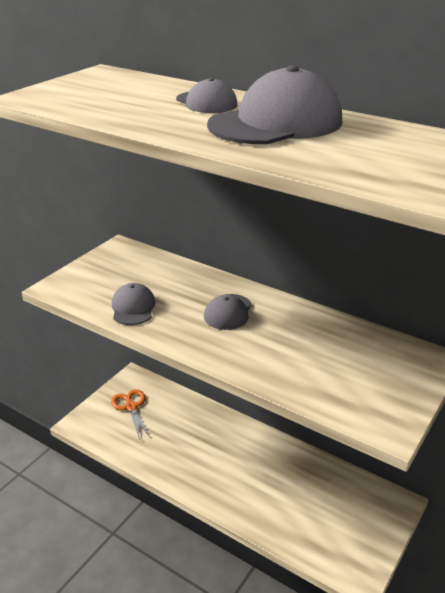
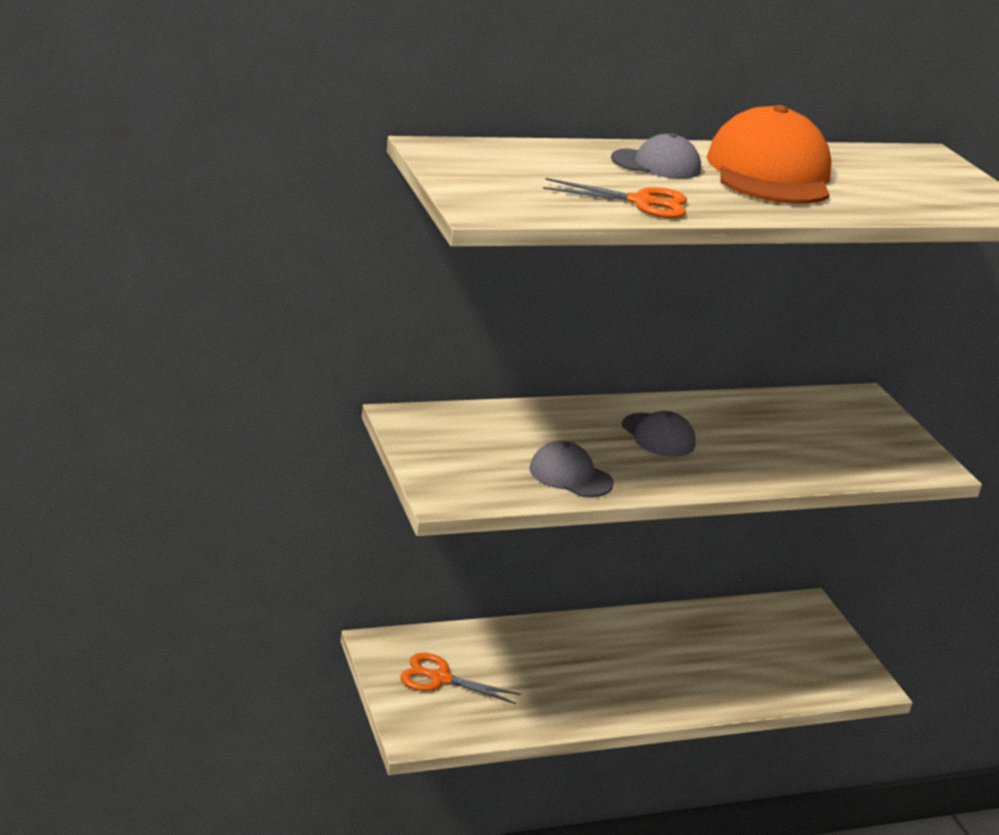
camera: 55 degrees left, 5 degrees down
grey cap [207,65,342,144] -> orange cap [707,105,832,204]
none -> orange scissors [543,178,687,218]

